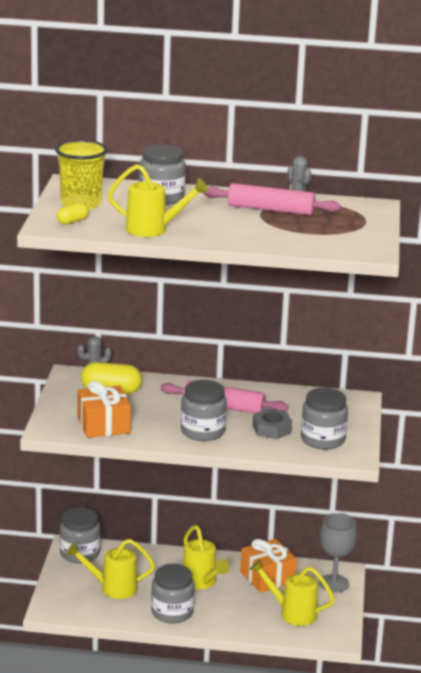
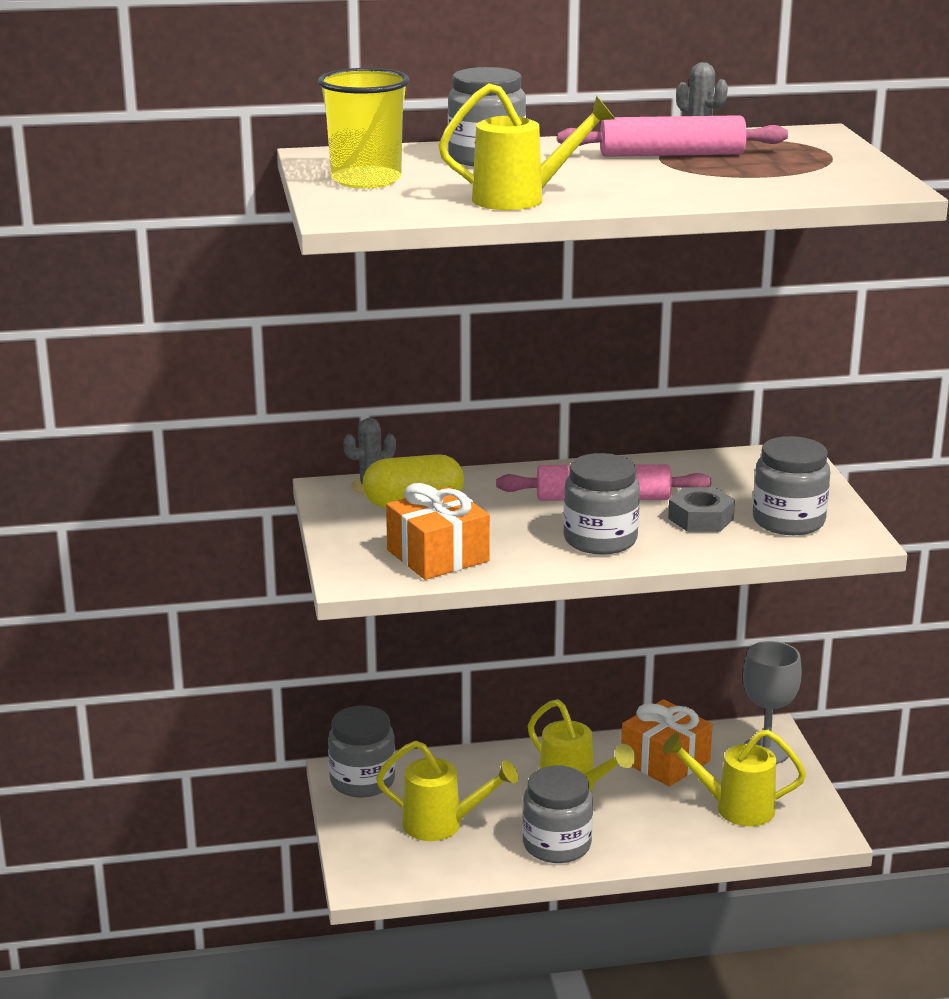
camera: 15 degrees left, 0 degrees up
yellow capsule [57,203,89,224] -> none
yellow watering can [66,539,155,599] -> yellow watering can turned 150 degrees counterclockwise [376,741,518,841]

